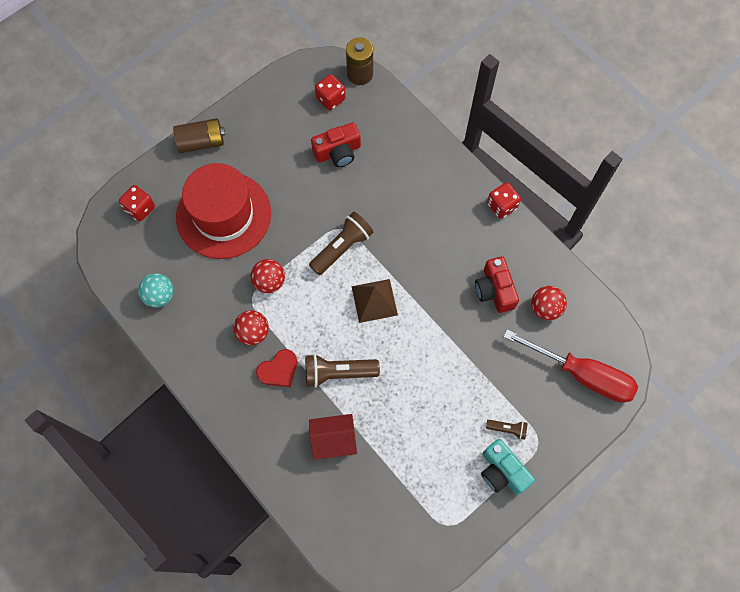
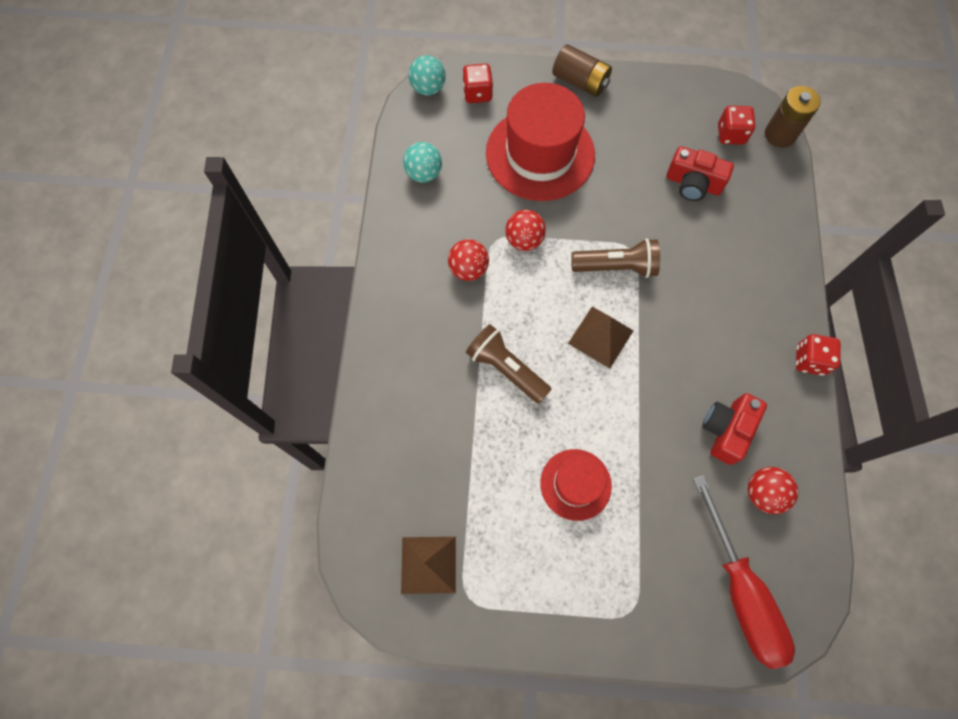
camera: 45 degrees right, 0 degrees up
red heart [256,349,297,387] -> none
red house [309,414,357,460] -> none
turquoise camera [481,439,535,495] -> none
brown flashlight [486,420,528,440] -> none
none -> brown pyramid [401,537,456,594]
none -> turquoise ball [409,55,446,96]
none -> red hat [540,449,612,521]

